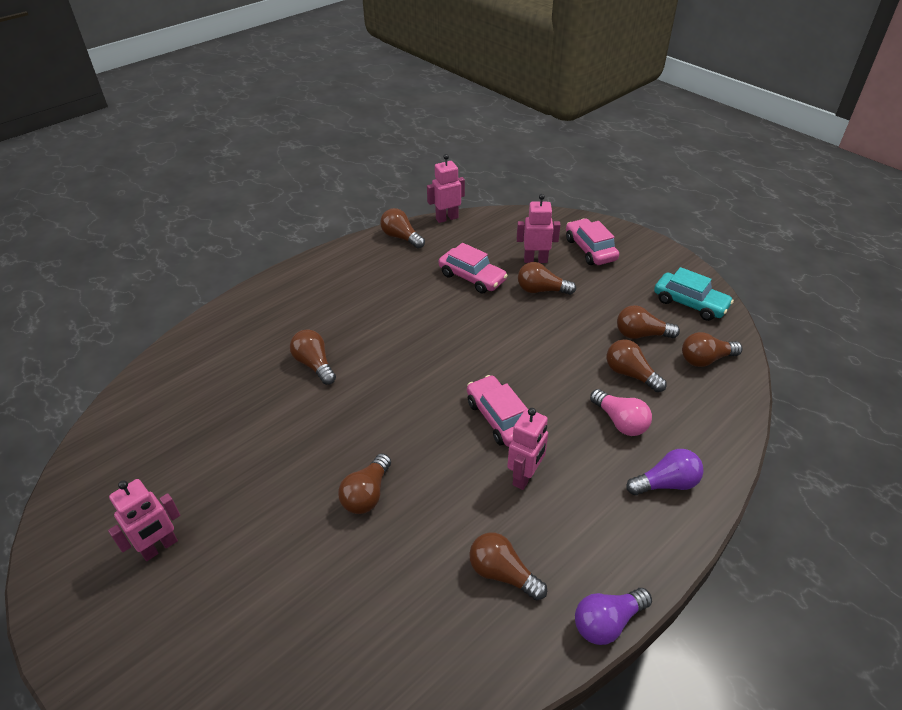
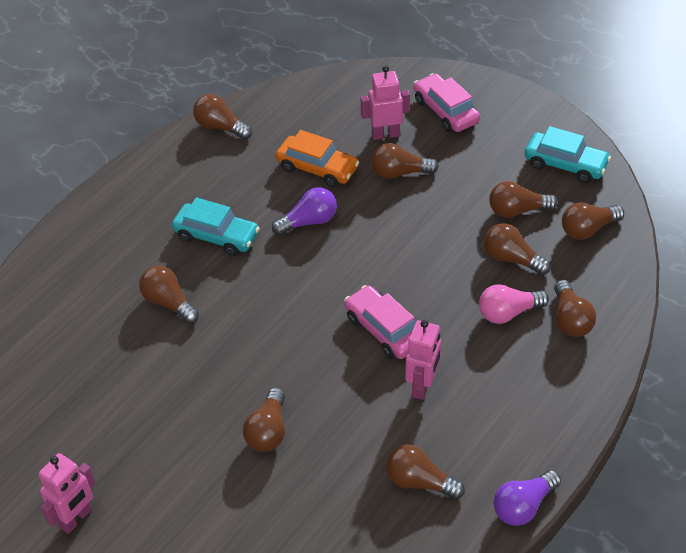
camera: 10 degrees left, 5 degrees up
pink robot [427,154,465,223] -> none
pink car [439,243,508,294] -> orange car [276,130,359,187]
pink light bulb [590,389,652,436] -> pink light bulb turned 120 degrees clockwise [479,284,549,324]
purple light bulb [626,449,704,495] -> purple light bulb moved to [272,187,337,235]
none -> turquoise car [172,197,260,256]
none -> brown light bulb [554,280,596,337]

